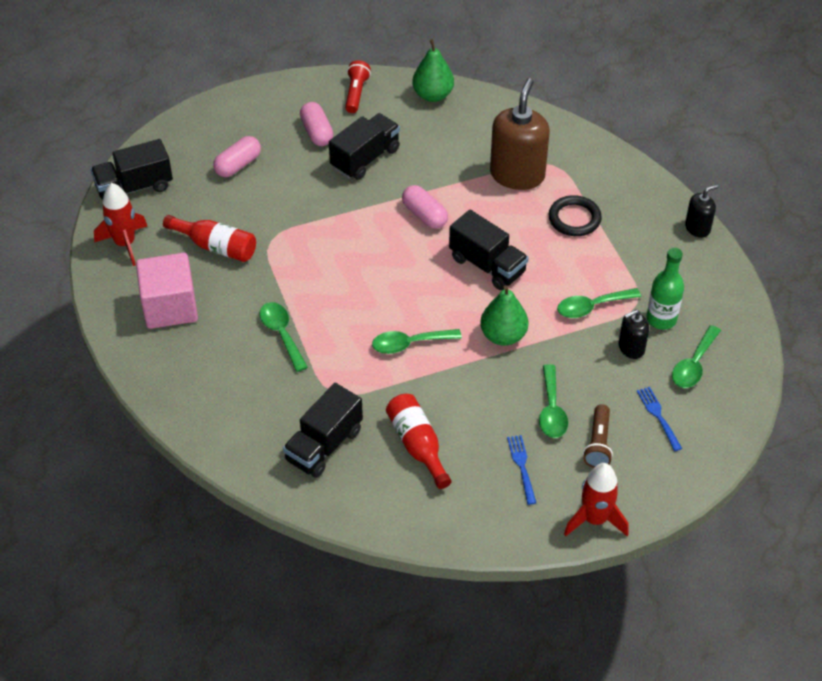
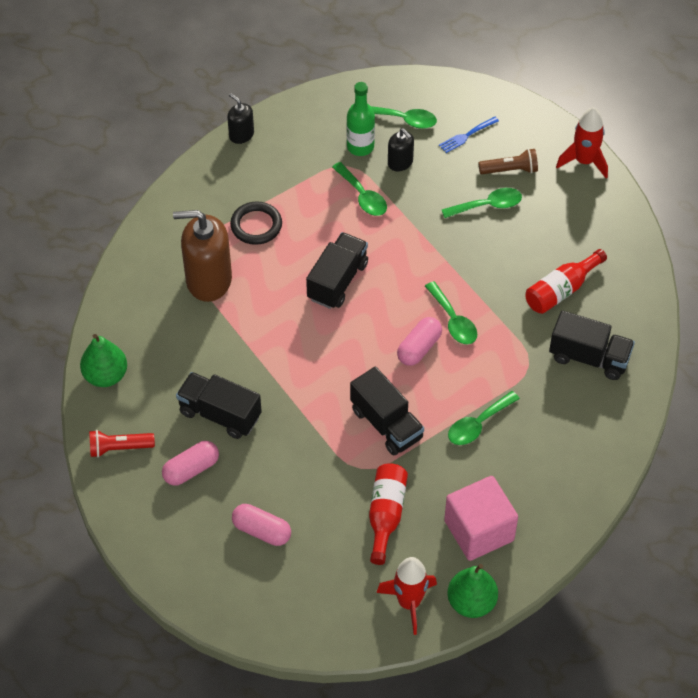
camera: 105 degrees left, 5 degrees up
black truck [90,139,173,199] -> black truck moved to [350,367,424,456]
pink capsule [402,185,448,229] -> pink capsule moved to [397,317,442,366]
green pear [480,285,528,346] -> green pear moved to [447,564,498,618]
blue fork [507,435,536,505] -> none

